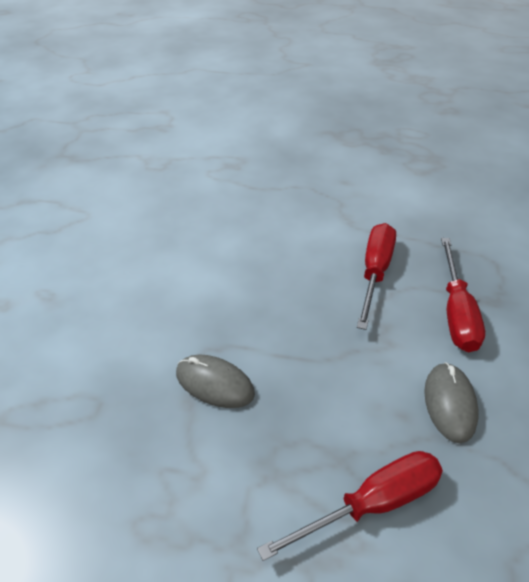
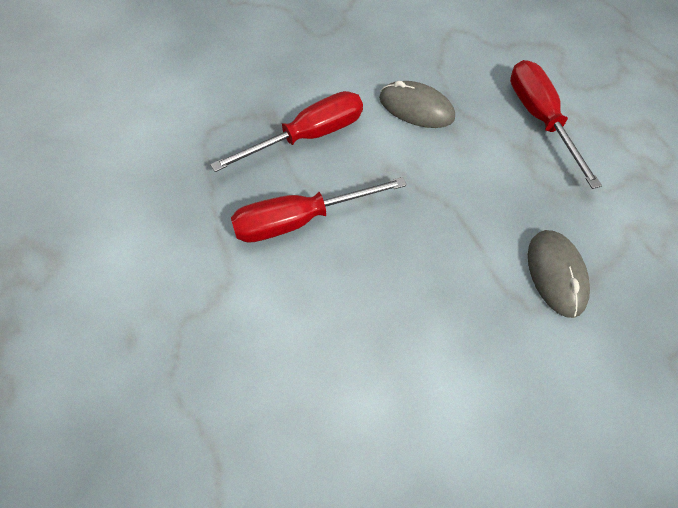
camera: 125 degrees left, 15 degrees up
red screwdriver [257,451,443,561] -> red screwdriver turned 45 degrees clockwise [510,60,602,189]
grey mouse [424,362,479,443] -> grey mouse turned 60 degrees clockwise [379,81,455,128]

